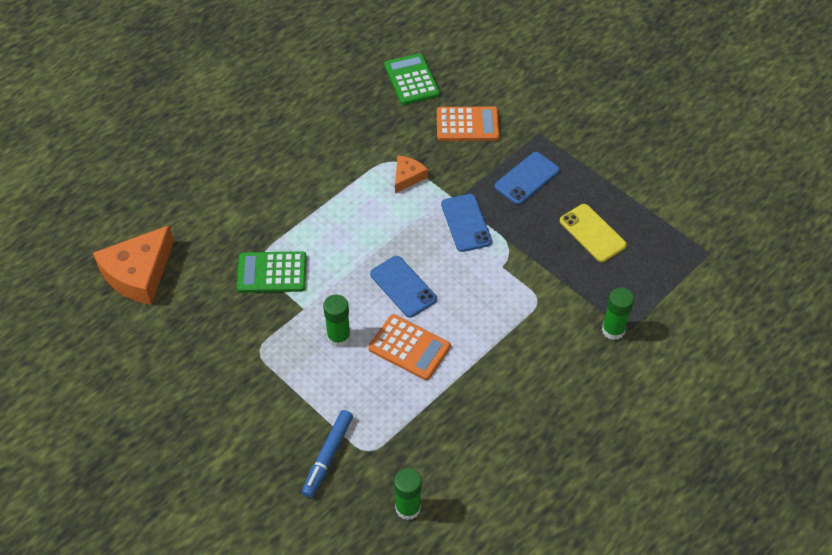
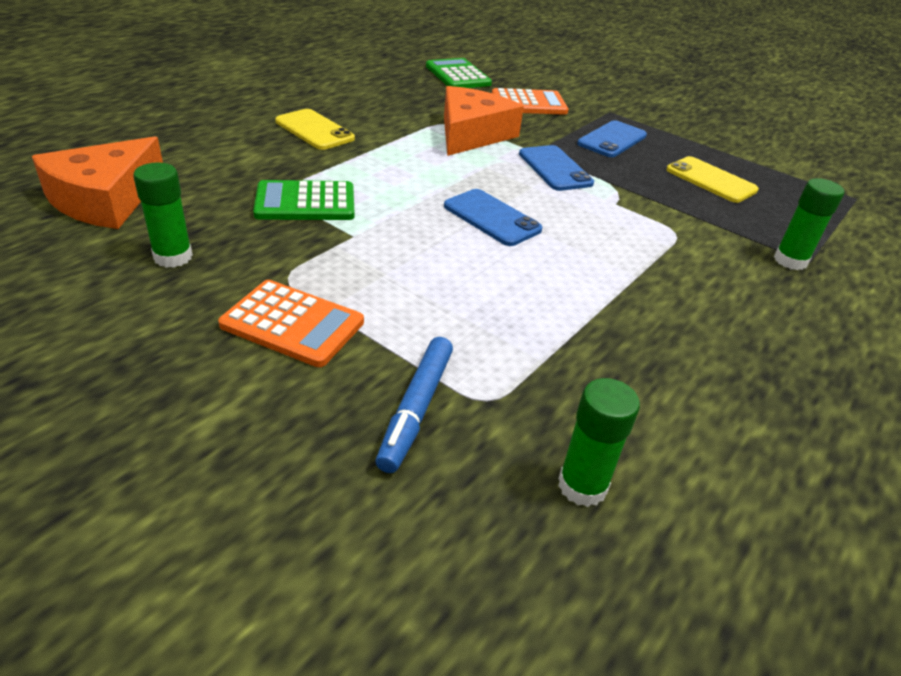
camera: 10 degrees left, 15 degrees down
green glue stick [323,295,351,347] -> green glue stick moved to [133,162,193,268]
orange calculator [368,314,451,380] -> orange calculator moved to [218,280,364,367]
orange cheese [395,156,428,193] -> orange cheese [444,86,524,156], size x1.96
none -> yellow phone [275,109,355,150]

